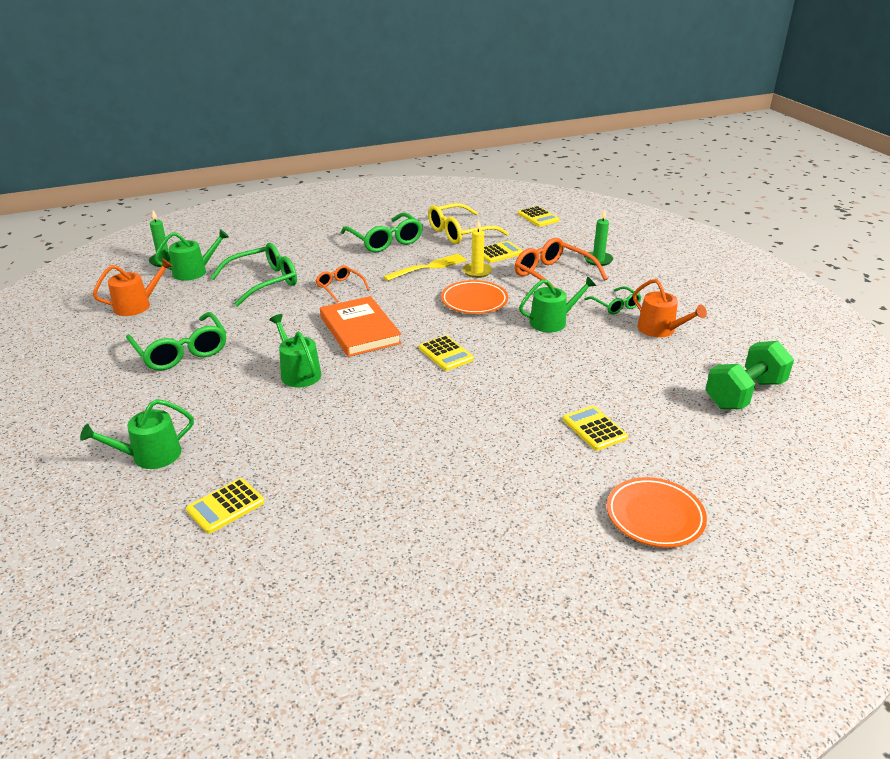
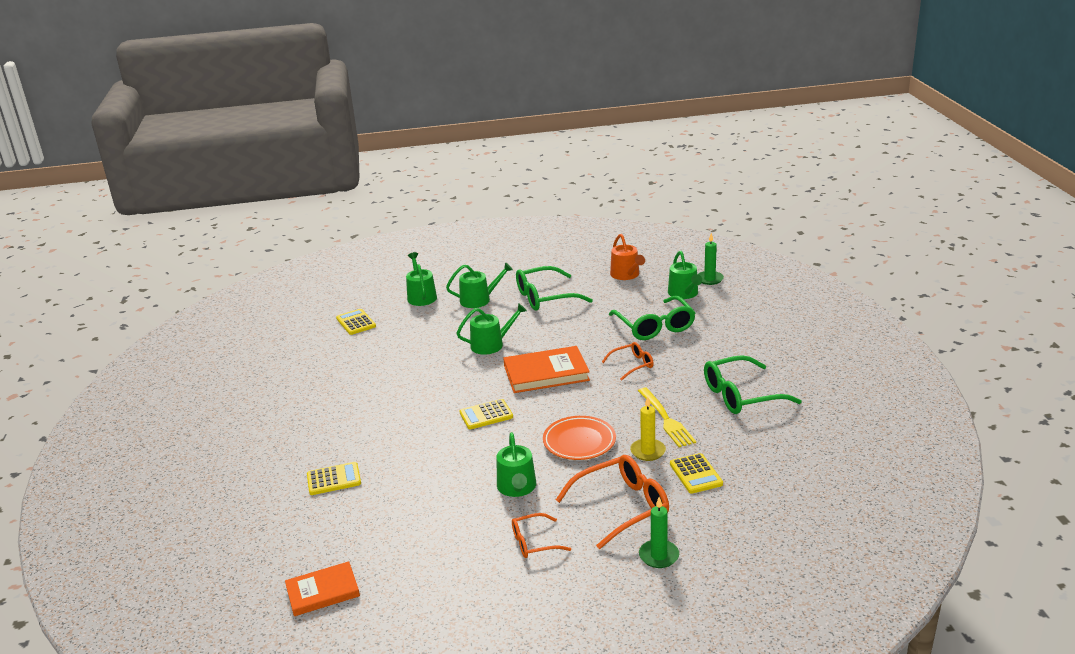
camera: 105 degrees right, 5 degrees down
yellow glasses [428,203,509,244] -> none
yellow calculator [518,206,560,227] -> none
green glasses [584,286,641,314] -> orange glasses [512,513,571,558]
orange plate [607,477,707,548] -> none
orange watering can [633,279,707,337] -> none
green dumbbell [705,341,794,409] -> orange book [285,561,360,616]
none -> green watering can [446,262,513,308]

